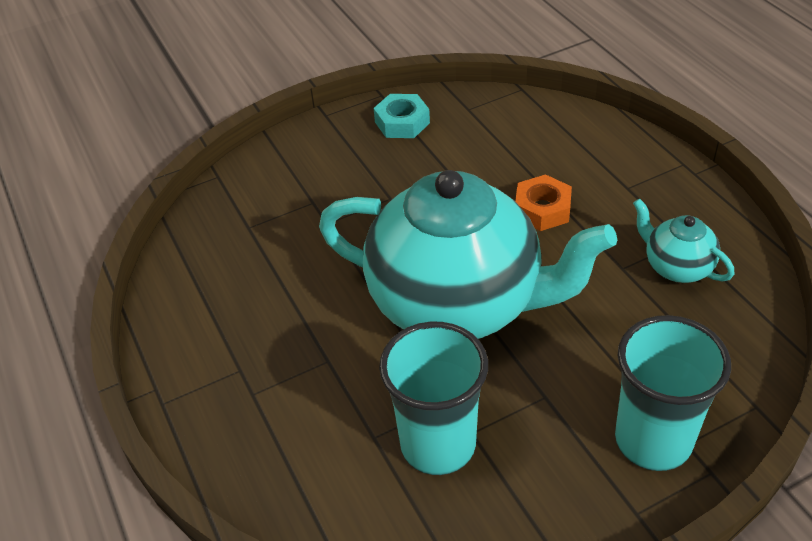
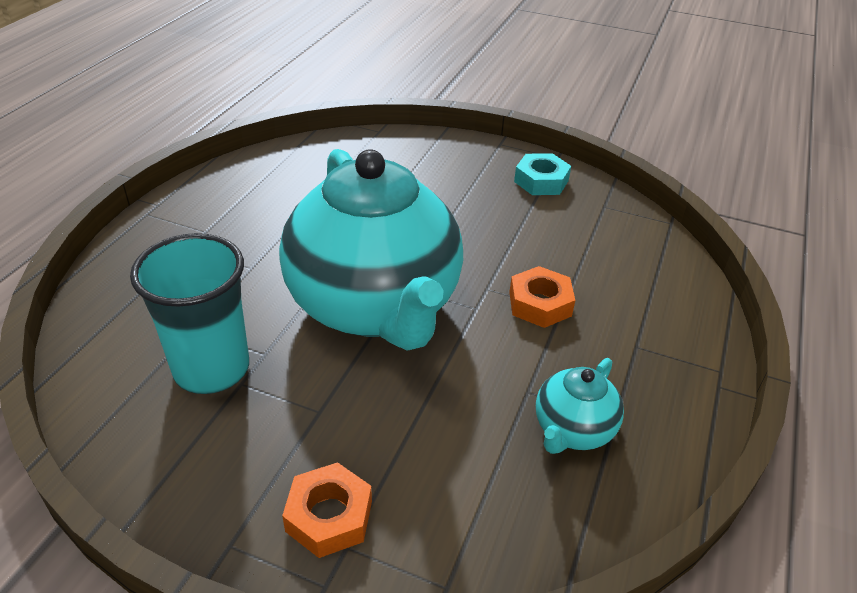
camera: 45 degrees right, 5 degrees down
turquoise cup [615,315,731,471] -> orange nut [282,462,372,558]
turquoise teapot [633,199,734,283] -> turquoise teapot turned 150 degrees counterclockwise [536,358,624,454]

